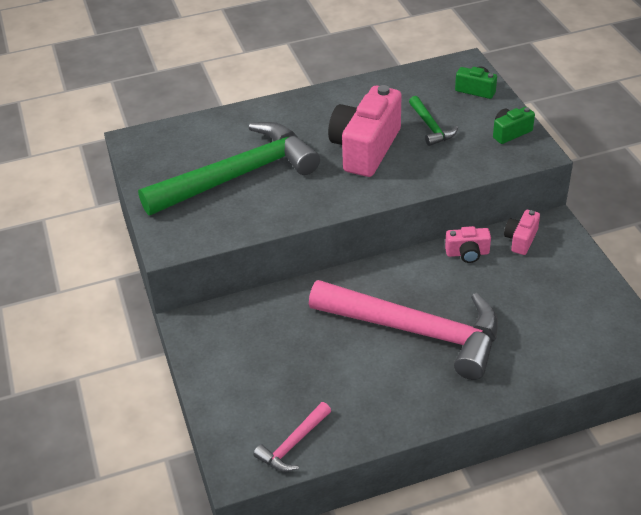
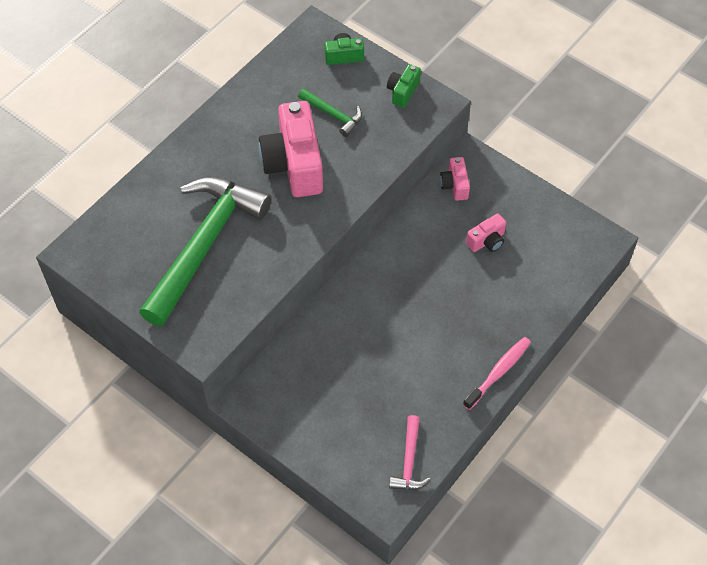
camera: 35 degrees left, 15 degrees up
pink hammer [309,280,498,380] -> none
pink camera [445,226,491,263] -> pink camera moved to [466,214,506,252]
none -> pink toothbrush [463,337,531,410]

